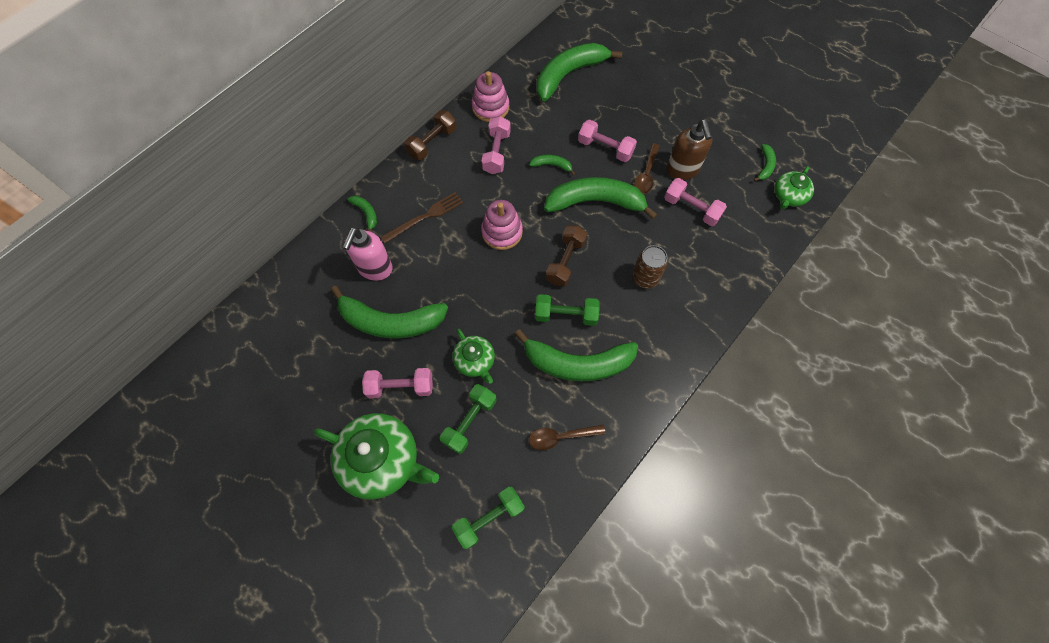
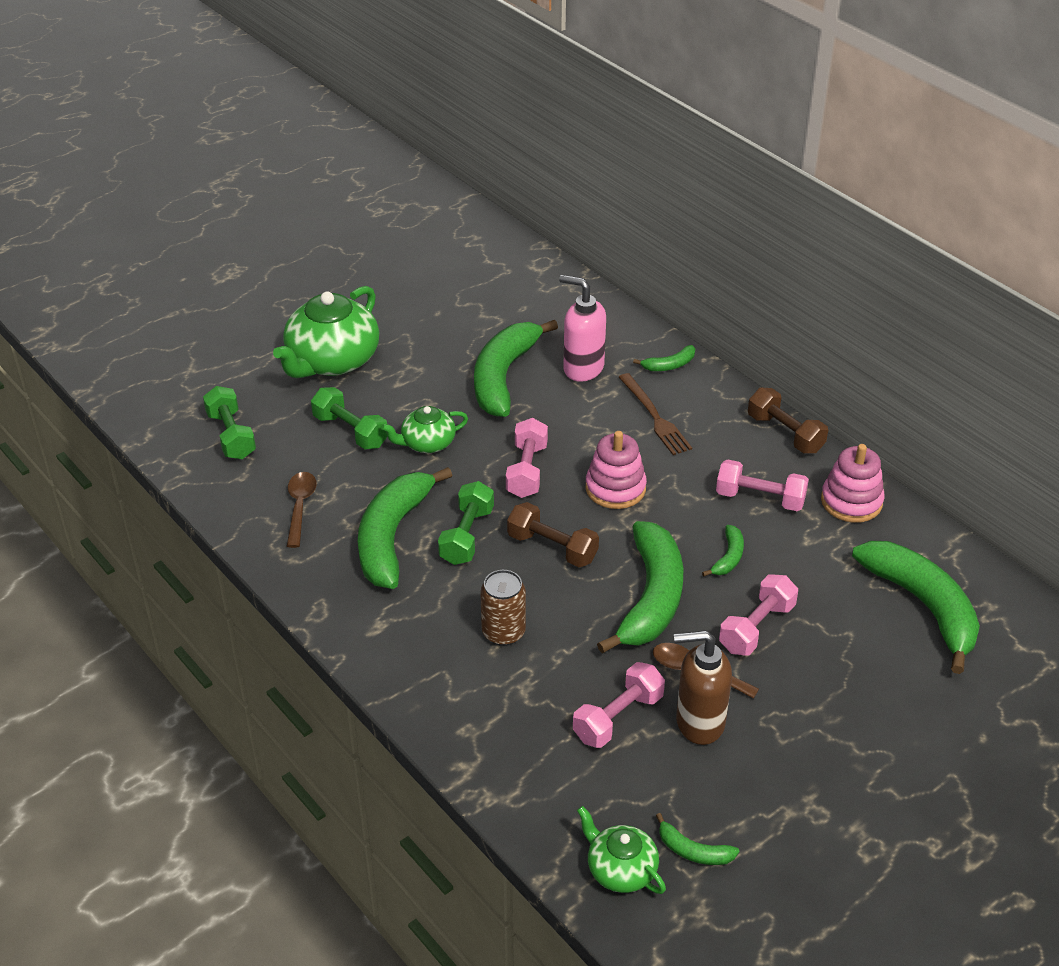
camera: 100 degrees right, 25 degrees down
pink dumbbell [362,368,433,399] -> pink dumbbell moved to [506,418,548,498]

